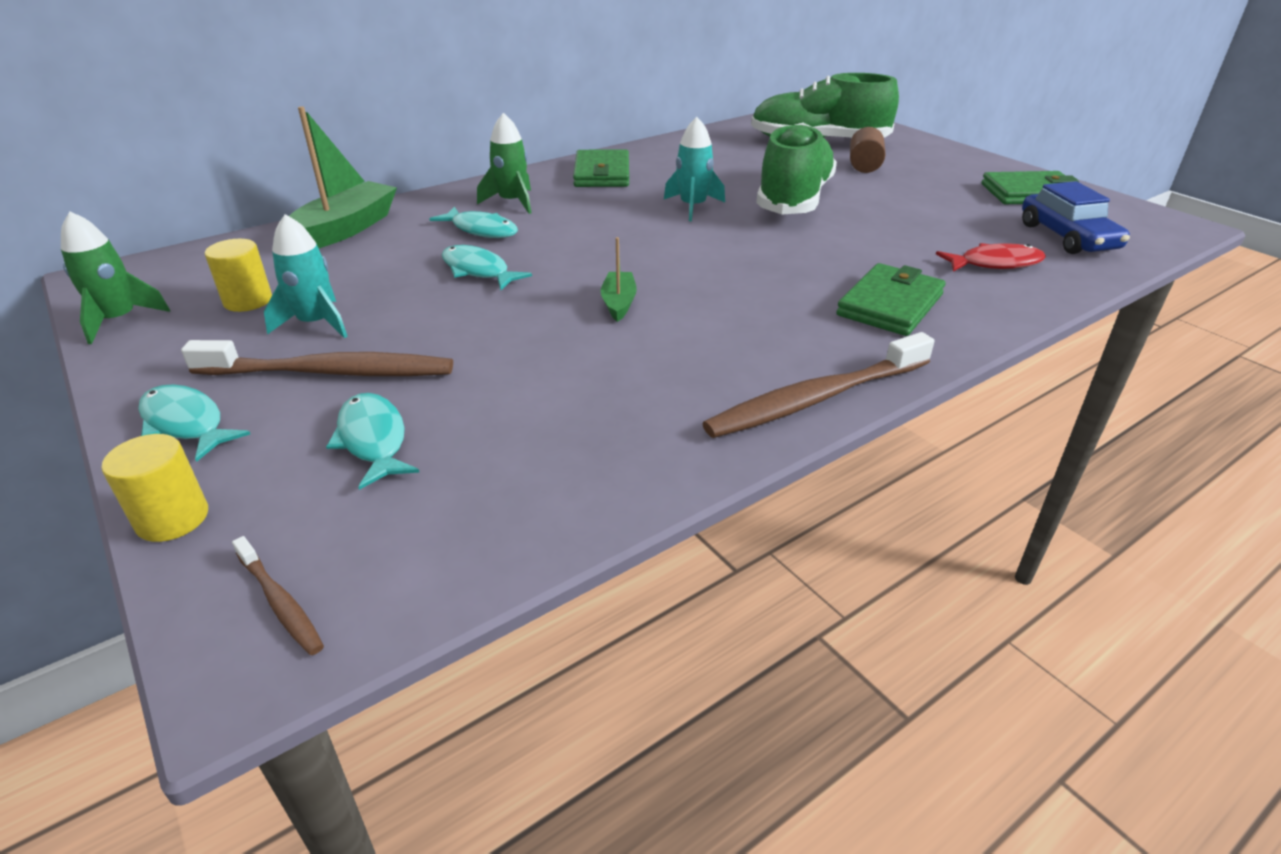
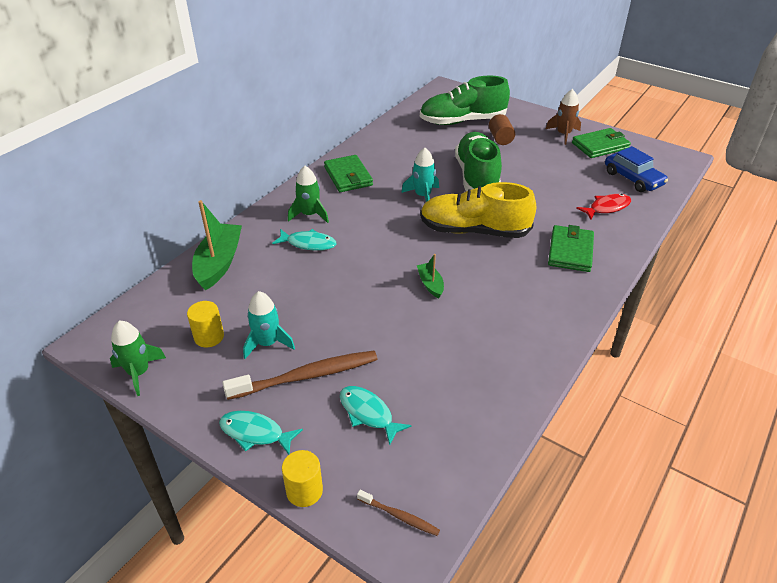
camera: 20 degrees left, 5 degrees up
turquoise fish [442,245,532,290] -> none
brown toothbrush [702,332,934,438] -> none
none -> yellow shoe [420,182,536,238]
none -> brown rocket [546,89,581,145]

